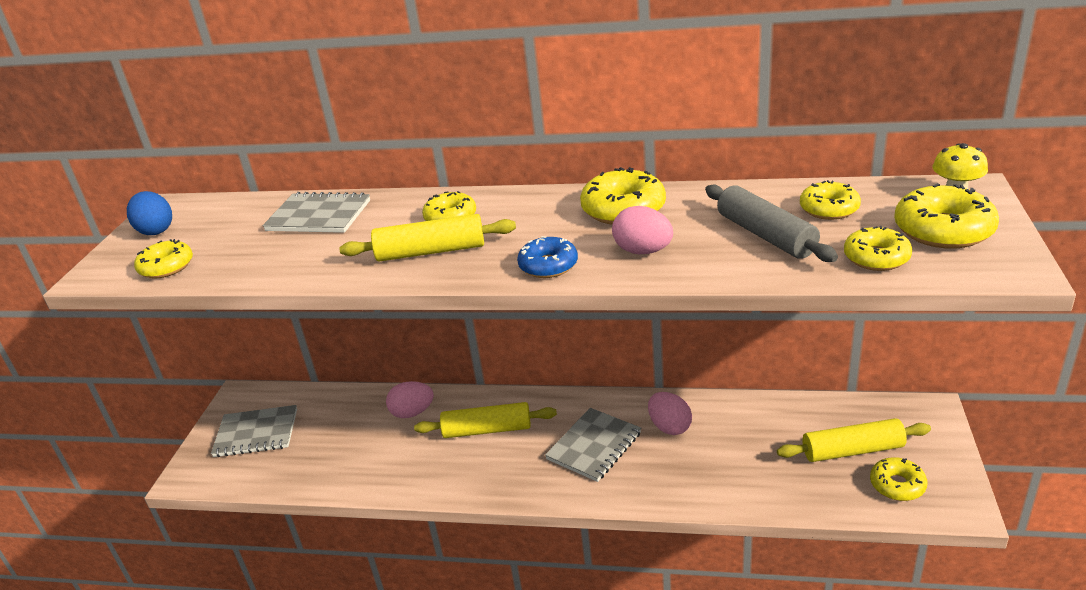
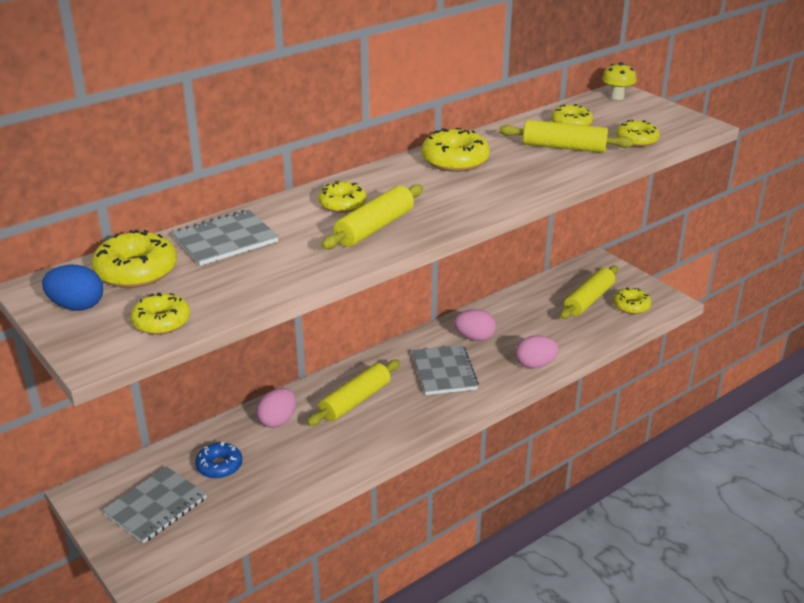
camera: 50 degrees left, 0 degrees up
blue donut [517,236,578,278] -> blue donut moved to [195,442,242,479]
pink egg [612,206,673,254] -> pink egg moved to [515,336,559,368]
grey rolling pin [705,185,838,262] -> yellow rolling pin [499,120,634,153]
yellow donut [894,183,999,249] -> yellow donut moved to [91,229,177,288]

